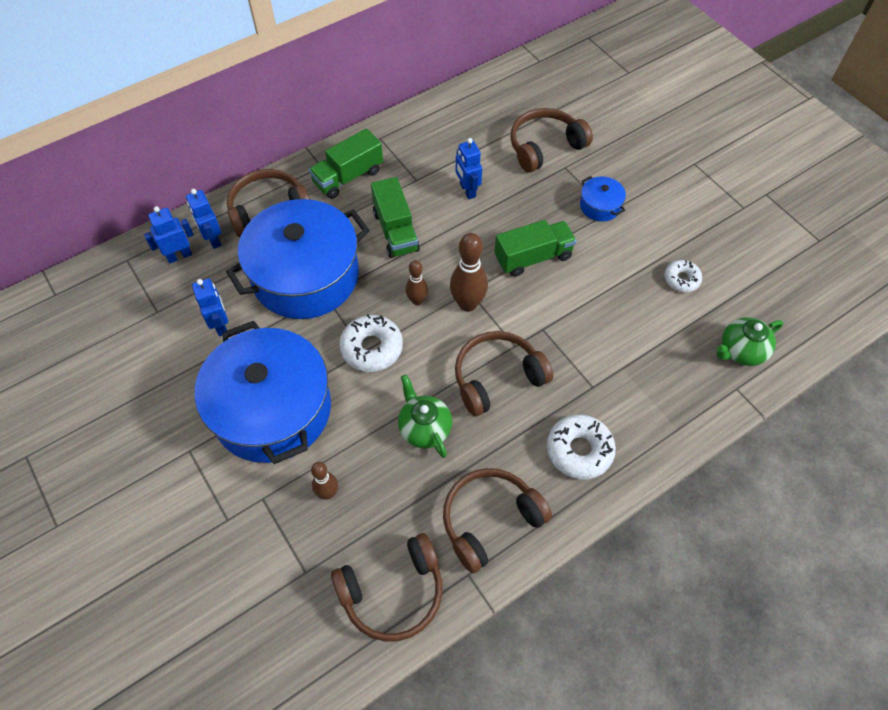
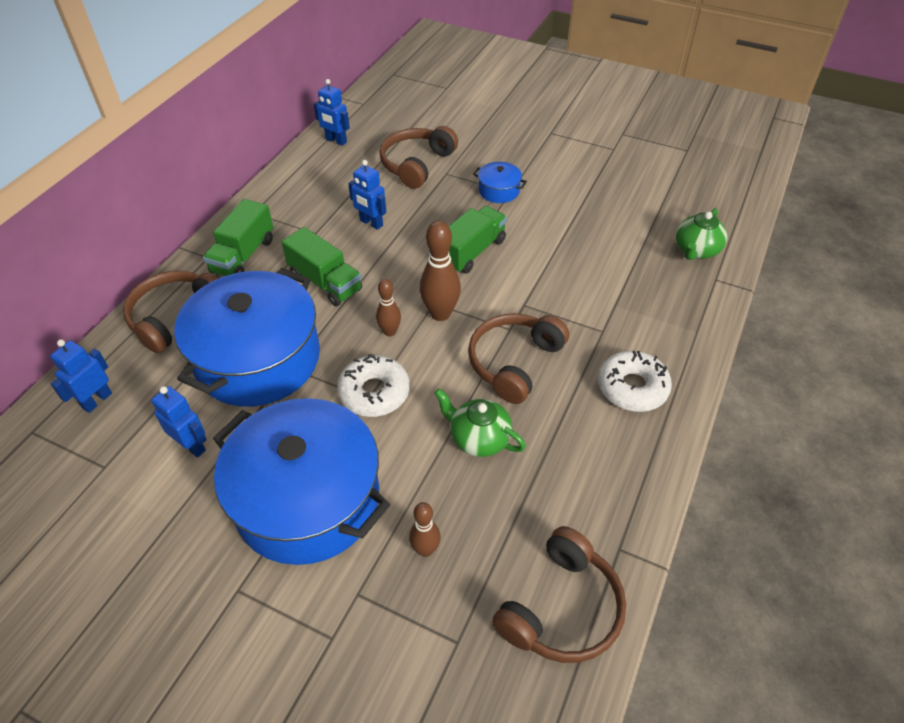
camera: 30 degrees left, 10 degrees down
blue robot [186,189,222,249] -> blue robot moved to [314,79,350,146]
brown headphones [443,468,552,574] -> none
white donut [664,260,702,292] -> none

